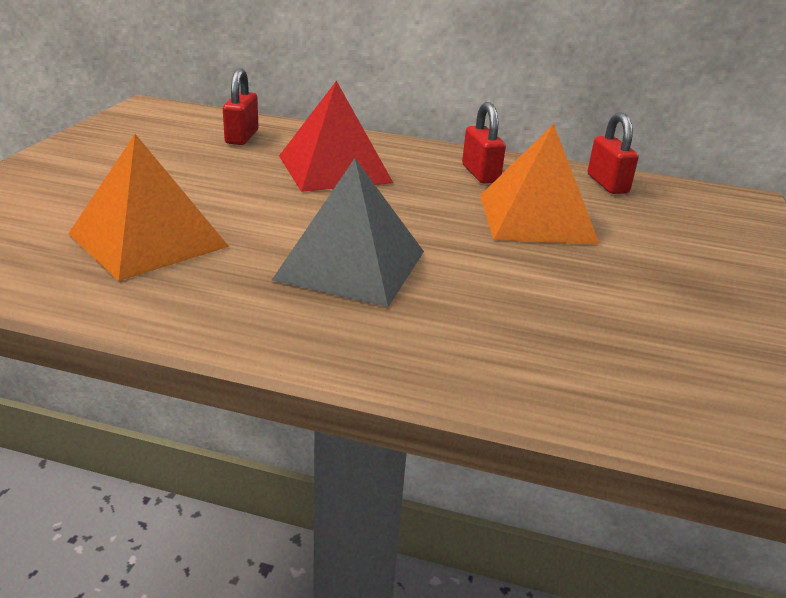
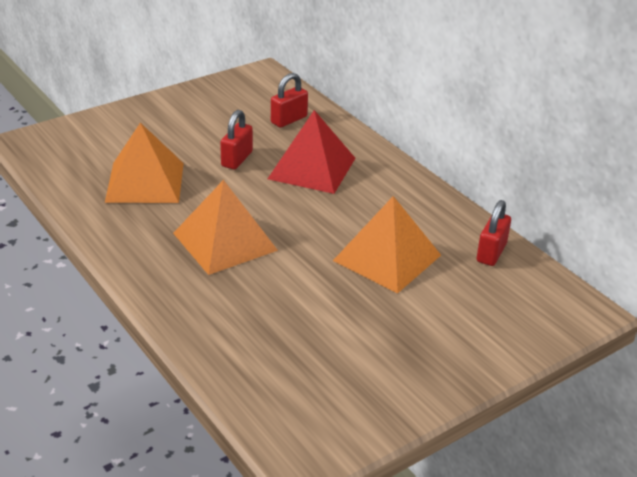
camera: 40 degrees right, 5 degrees up
grey pyramid [272,158,424,307] -> orange pyramid [173,180,278,275]
red padlock [462,102,506,183] -> red padlock moved to [220,110,253,169]

